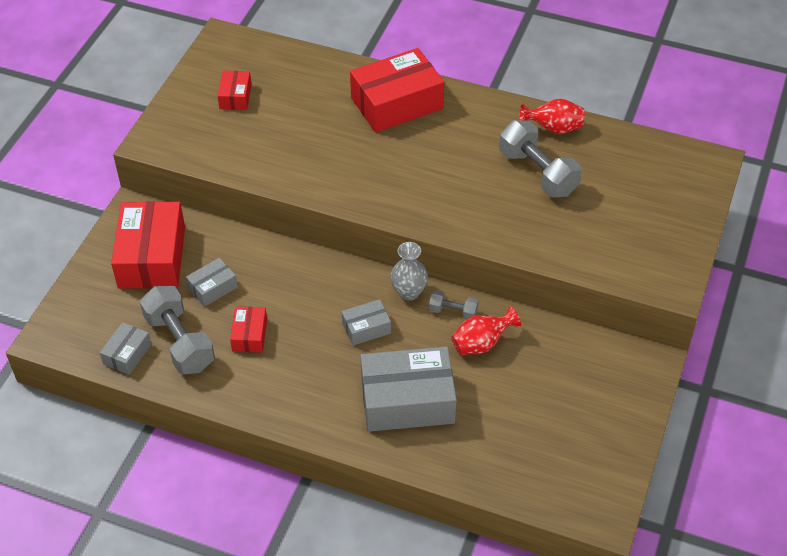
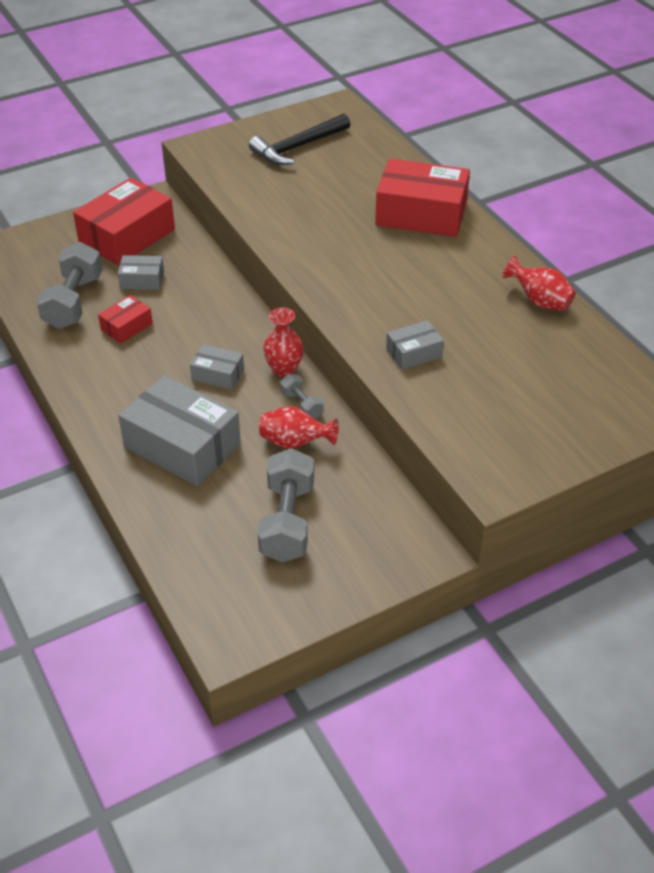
camera: 40 degrees right, 5 degrees down
grey box [100,322,151,375] -> grey box moved to [386,320,444,370]
red box [218,71,252,110] -> black hammer [249,114,350,165]
grey vase [390,242,428,301] -> red vase [263,308,304,377]
grey dumbbell [499,120,582,197] -> grey dumbbell moved to [258,448,314,562]

